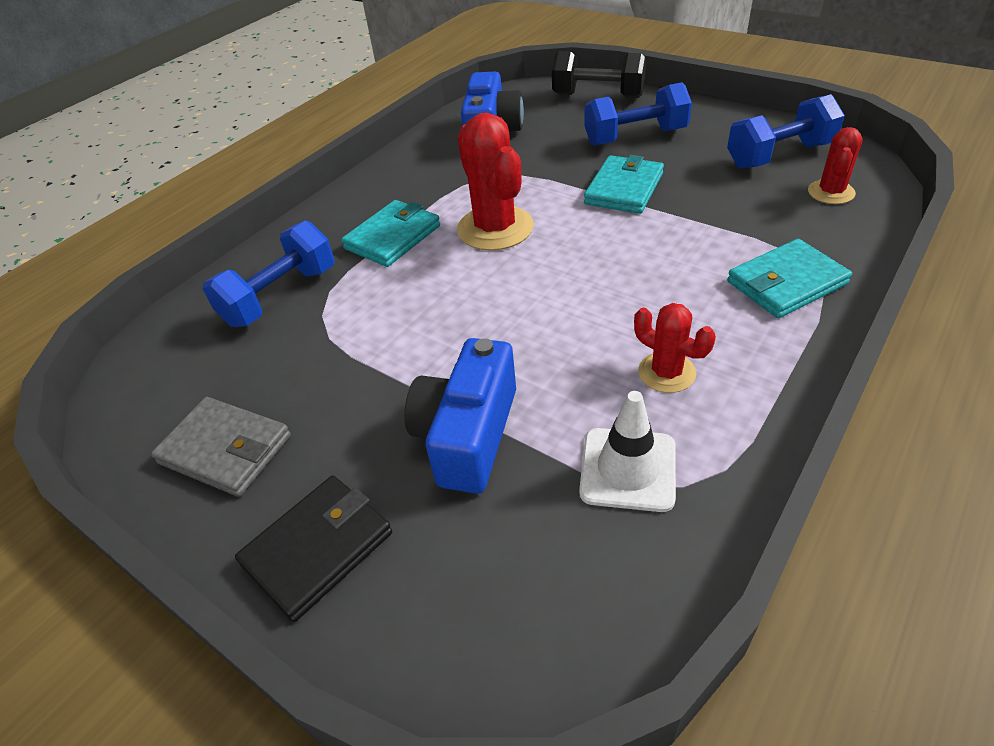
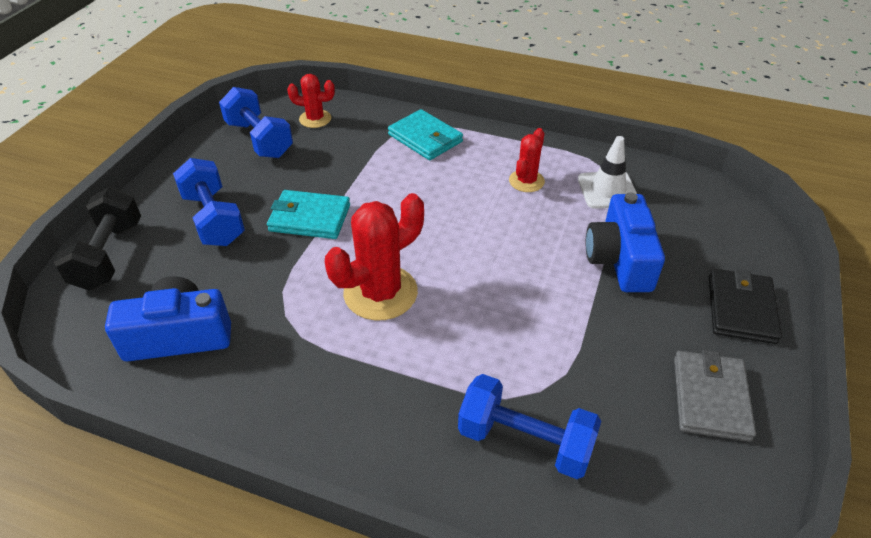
camera: 110 degrees left, 0 degrees up
black wallet [235,476,392,622] -> black wallet turned 75 degrees clockwise [709,268,782,344]
turquoise wallet [341,200,440,267] -> none
blue camera [404,338,516,494] -> blue camera turned 90 degrees clockwise [586,193,665,292]

